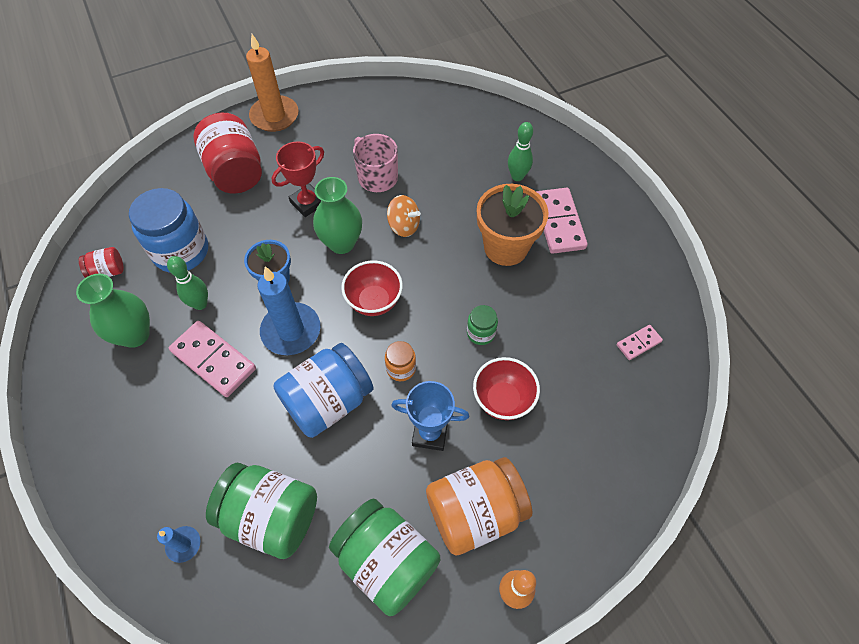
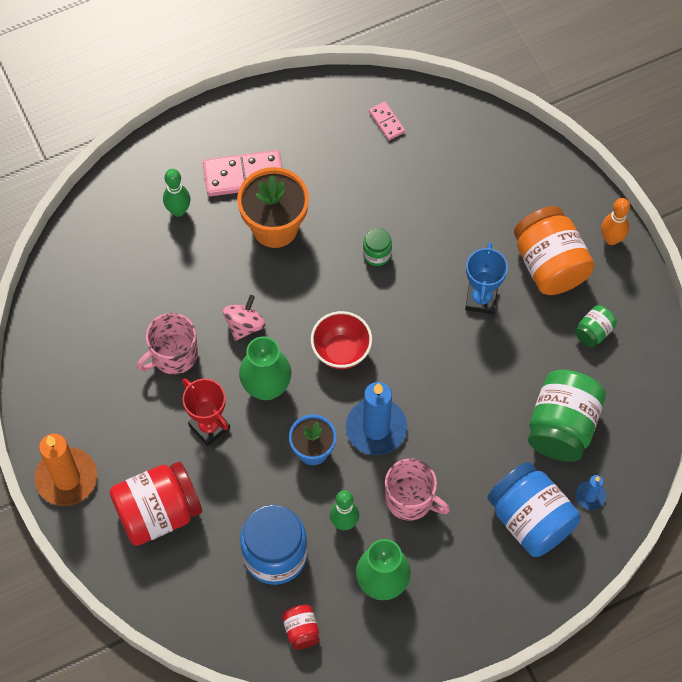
camera: 90 degrees left, 5 degrees up
pink domino [169,321,256,397] -> pink mug [385,458,450,521]
blue jar [273,343,374,438] -> blue jar moved to [487,462,581,557]
green jar [329,499,440,616] -> green jar [575,305,617,347], size x0.48
orange jar [385,341,416,381] -> none
orange spinning top [387,195,421,237] -> pink spinning top [223,295,266,341]
red bowl [473,357,540,420] -> none

